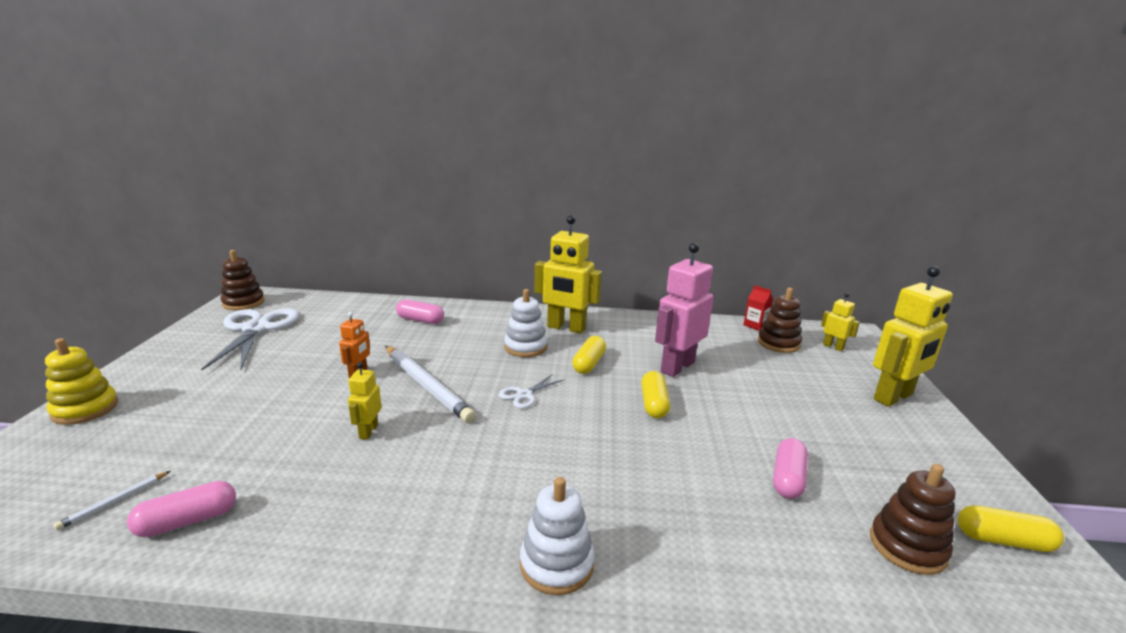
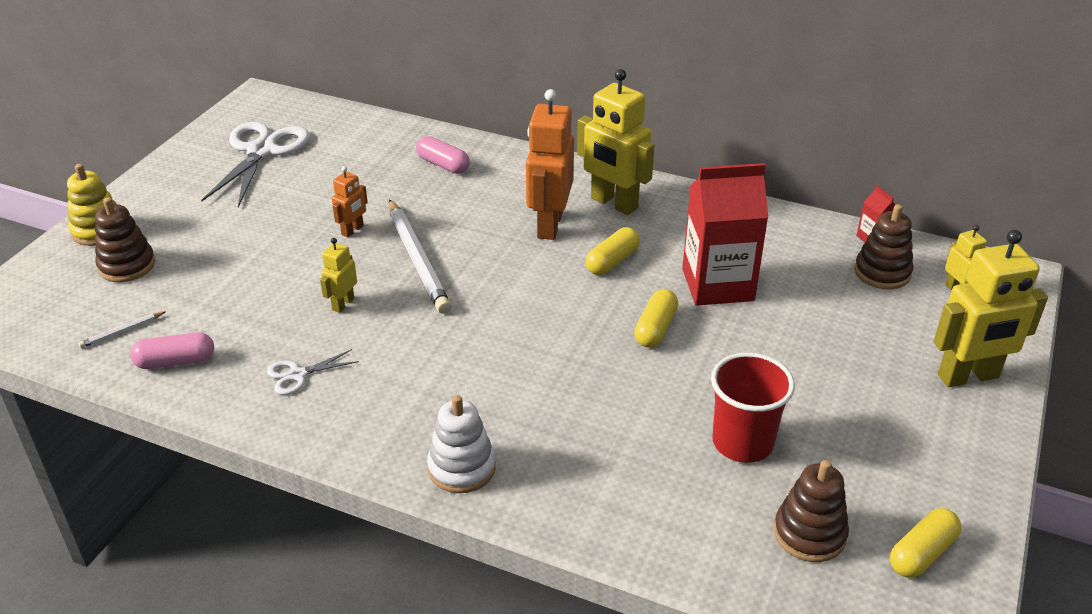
camera: 20 degrees right, 15 degrees up
brown stacking toy [220,250,264,310] -> brown stacking toy moved to [95,198,155,282]
white scissors [499,374,565,408] -> white scissors moved to [267,349,359,395]
white stacking toy [504,289,547,357] -> orange robot [526,89,574,240]
pink robot [655,243,714,377] -> red carton [682,163,768,306]
pink capsule [773,438,808,499] -> red cup [711,353,795,463]
yellow capsule [958,505,1064,552] -> yellow capsule turned 75 degrees counterclockwise [890,508,961,578]

